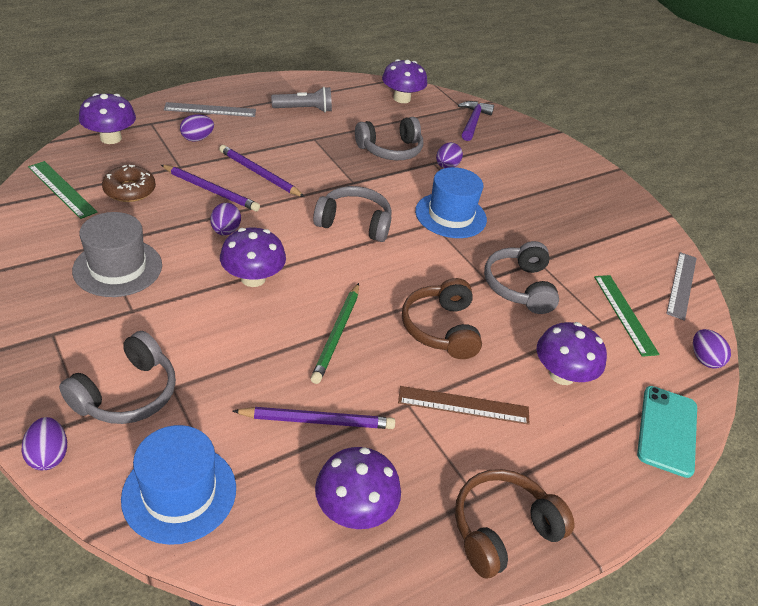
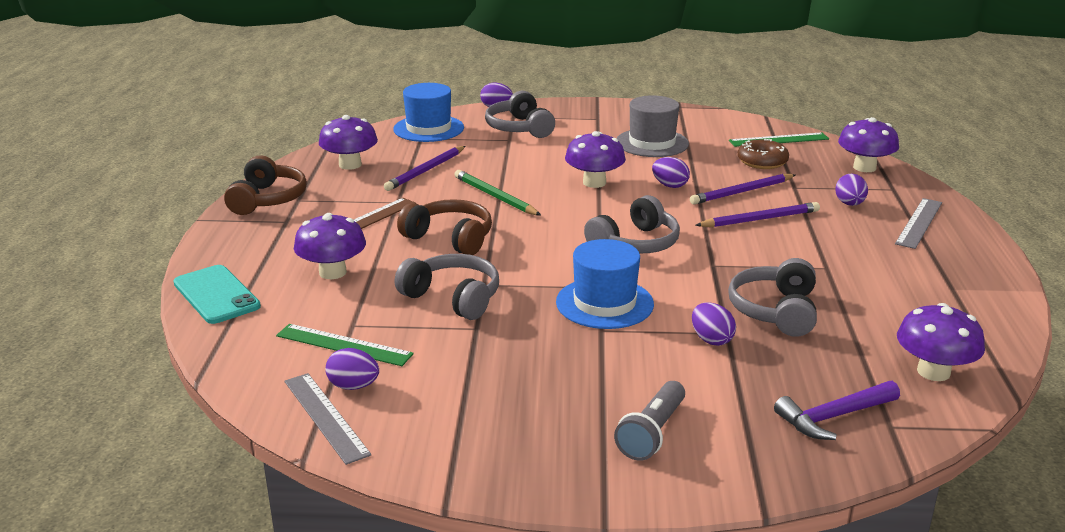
camera: 130 degrees right, 15 degrees down
grey flashlight [271,87,332,112] -> grey flashlight moved to [614,381,685,461]
purple hammer [458,101,494,141] -> purple hammer turned 105 degrees clockwise [774,381,900,440]
purple egg [693,329,731,369] -> purple egg moved to [325,348,379,390]

